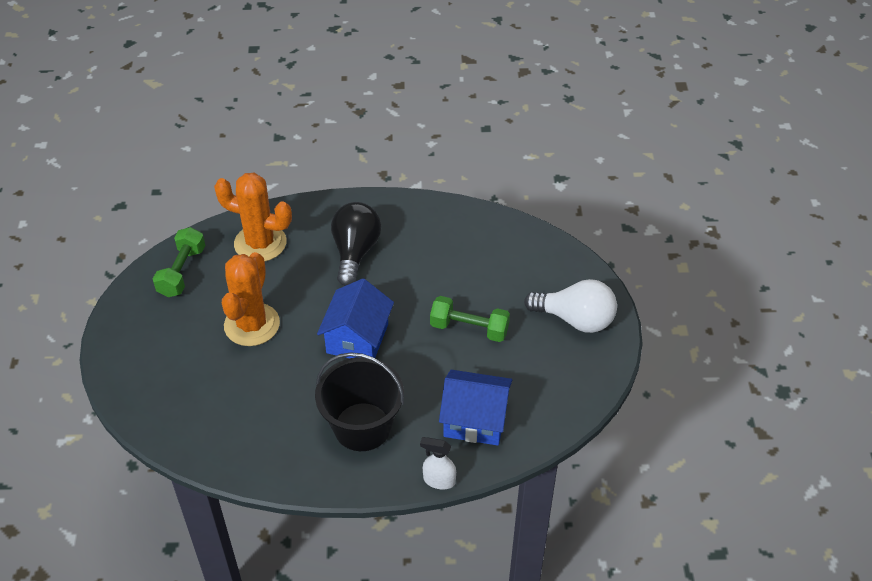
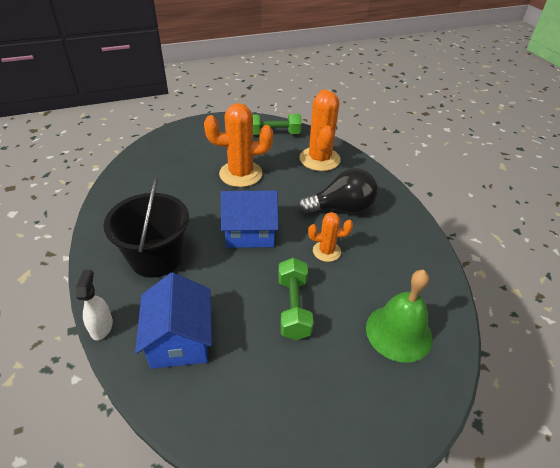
camera: 70 degrees right, 5 degrees down
white light bulb [524,279,617,333] -> none
none -> orange cactus [308,212,353,262]
none -> green bell [366,270,433,363]

